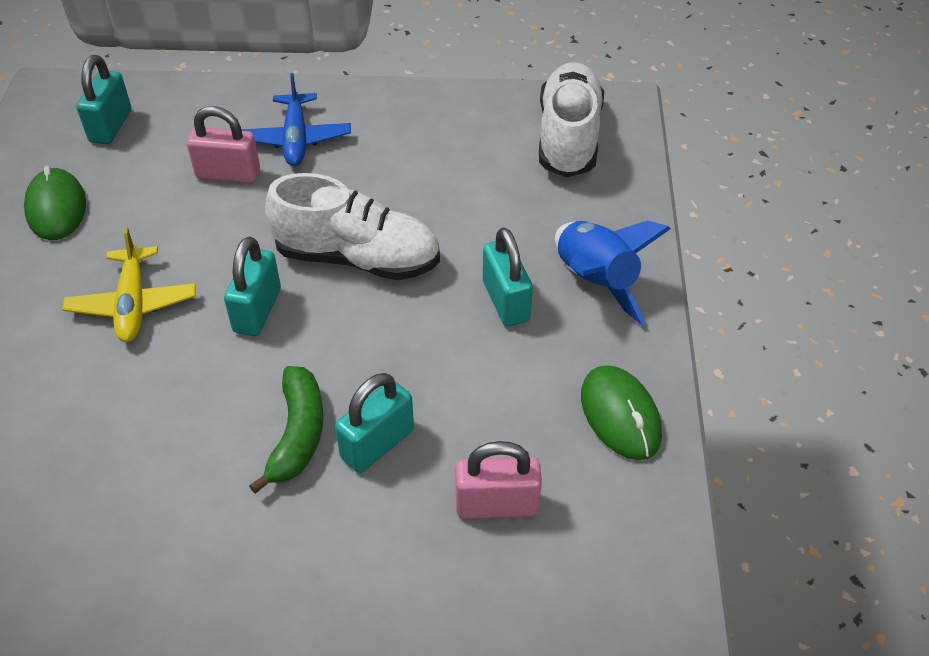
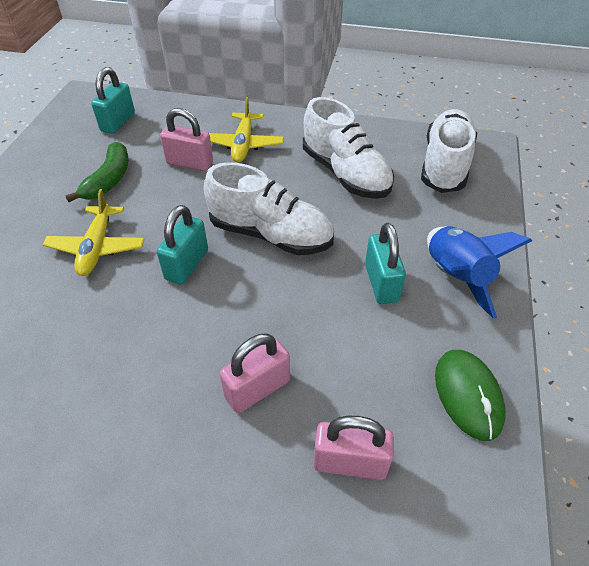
camera: 10 degrees right, 0 degrees up
green mouse [24,166,86,240] -> none
blue plane [241,73,351,166] -> yellow plane [209,97,284,162]
green banana [249,366,324,494] -> green banana moved to [65,142,129,202]
turquoise padlock [335,373,414,473] -> pink padlock [220,333,290,413]
none -> white shoe [303,97,394,199]

